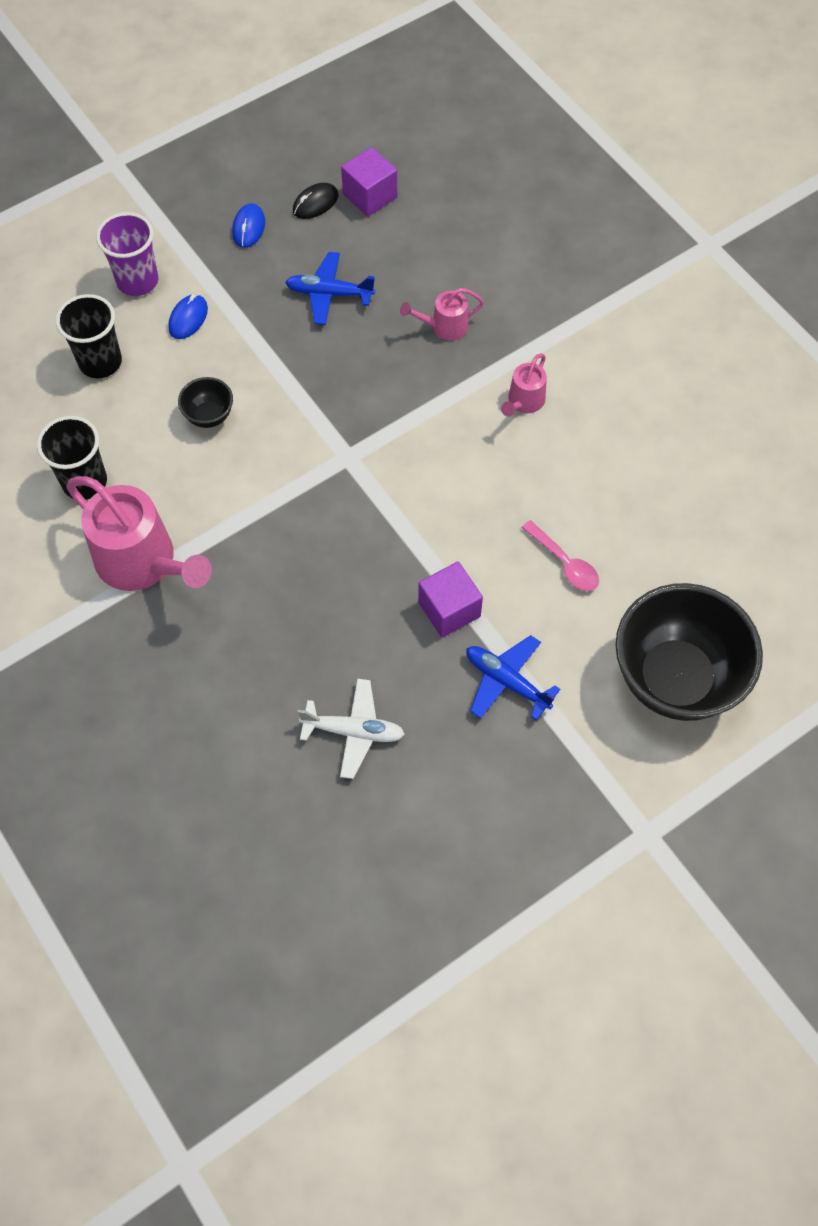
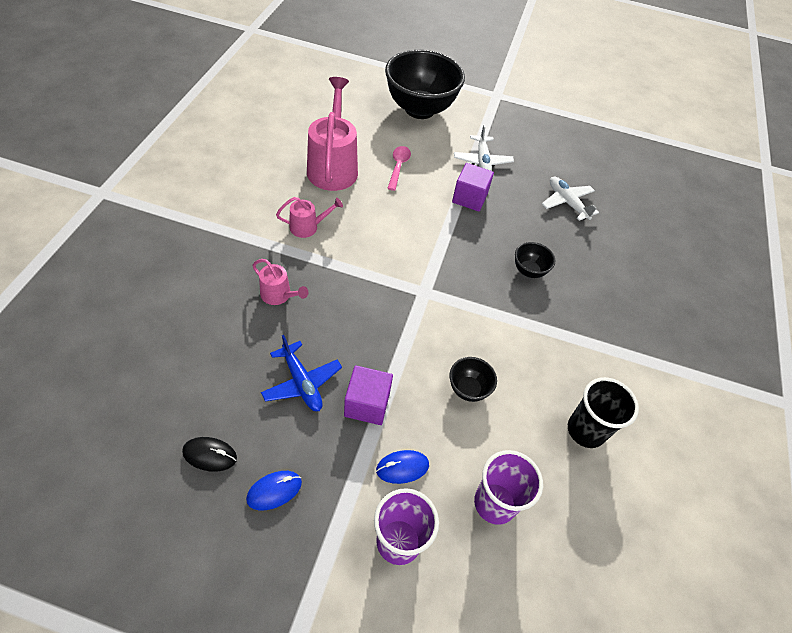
camera: 135 degrees left, 10 degrees down
black cup [56,294,122,378] -> purple cup [474,450,543,525]
pink watering can [66,476,212,591] -> pink watering can moved to [307,77,358,191]
purple cube [341,147,397,217] -> purple cube moved to [344,365,393,425]
blue plane [466,635,560,720] -> white plane [454,124,514,171]
none -> black bowl [515,242,555,278]

